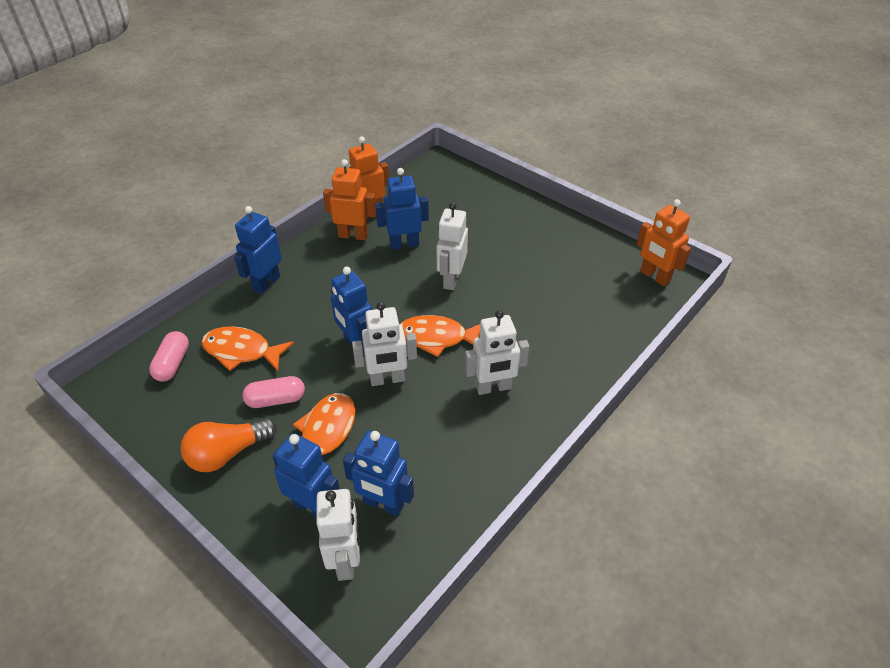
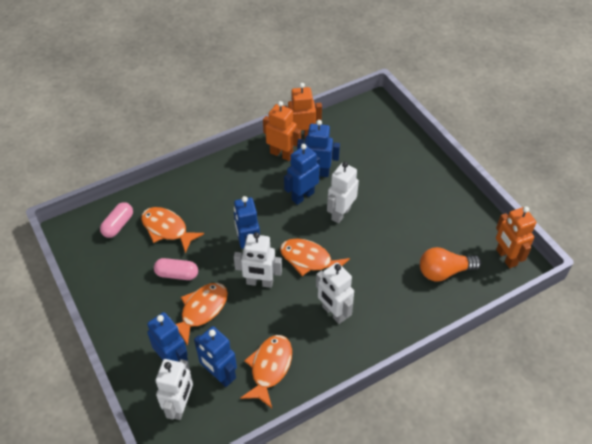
camera: 20 degrees right, 5 degrees up
orange light bulb [180,418,277,472] -> orange light bulb moved to [420,247,481,281]
blue robot [234,206,282,294] -> blue robot moved to [284,144,320,205]
white robot [465,310,530,395] -> white robot turned 45 degrees clockwise [316,263,354,324]
none -> orange fish [240,335,292,408]

